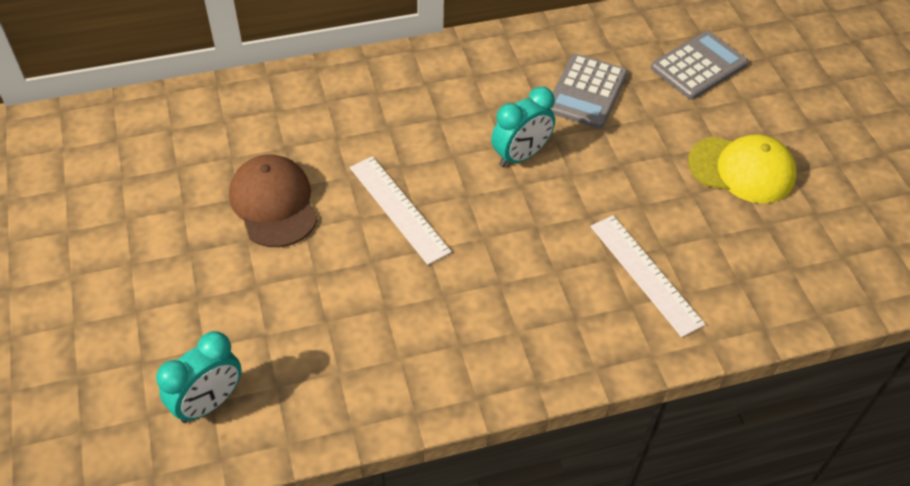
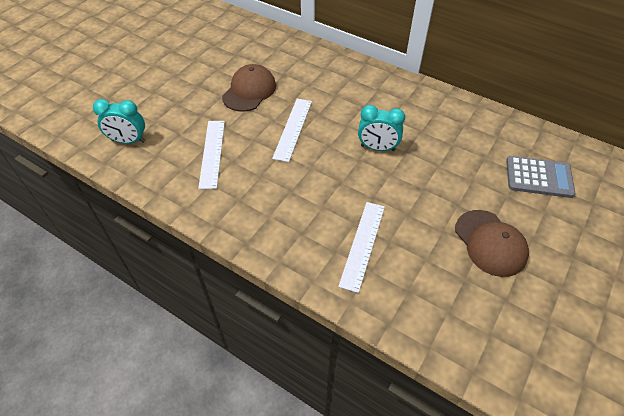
camera: 50 degrees right, 0 degrees up
grey calculator [550,54,628,129] -> none
yellow cap [688,134,797,203] -> brown cap [455,210,529,277]
none -> white ruler [198,121,225,189]

